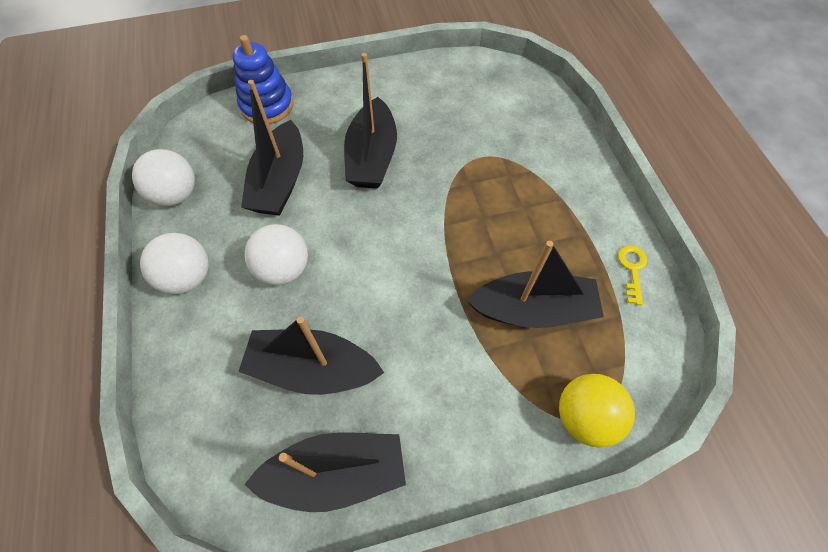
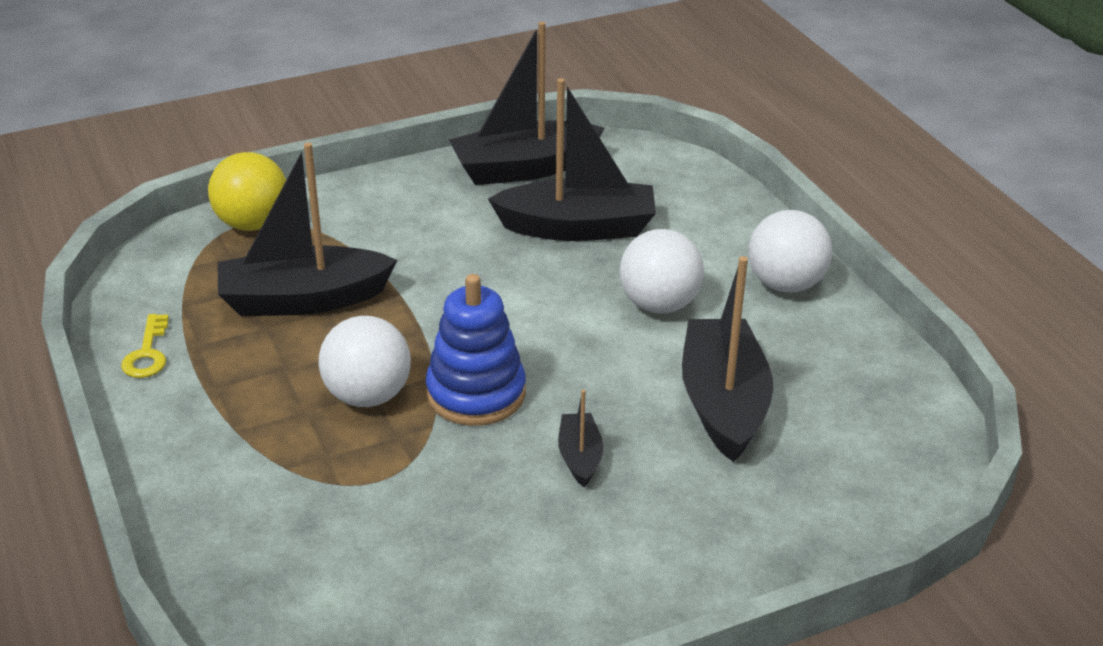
camera: 170 degrees right, 25 degrees down
white ball [132,149,195,206] -> white ball moved to [319,316,411,407]
blue stacking toy [232,35,293,124] -> blue stacking toy moved to [426,274,526,426]
black boat [344,53,397,189] -> black boat [558,389,603,487], size x0.48

